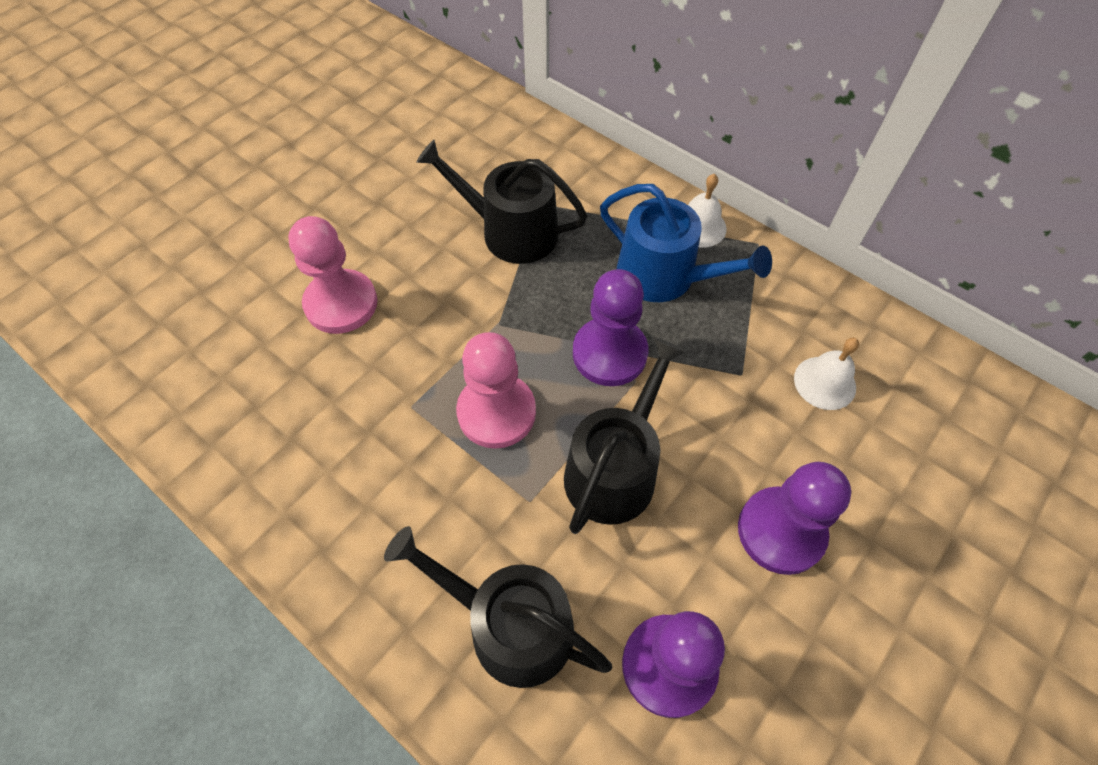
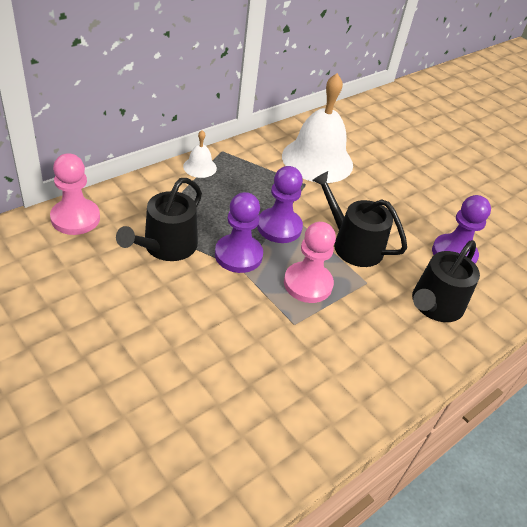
camera: 85 degrees left, 15 degrees down
pink pawn [288,216,377,334] -> pink pawn moved to [50,153,100,235]
blue watering can [600,184,772,302] -> none
purple pawn [738,462,851,575] -> purple pawn moved to [215,192,263,273]
white bell [794,338,859,410] -> white bell [282,73,353,183], size x2.28

